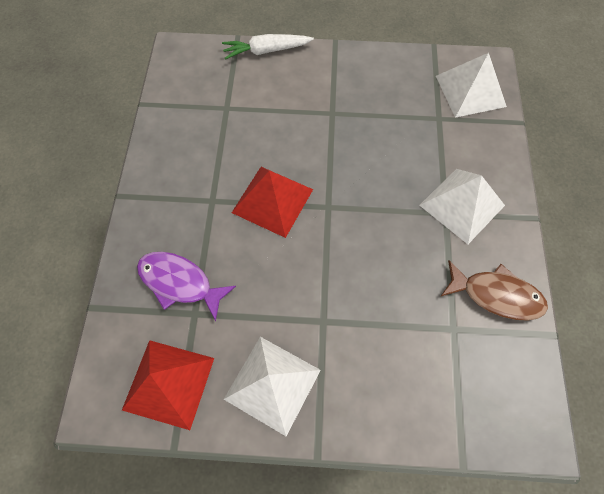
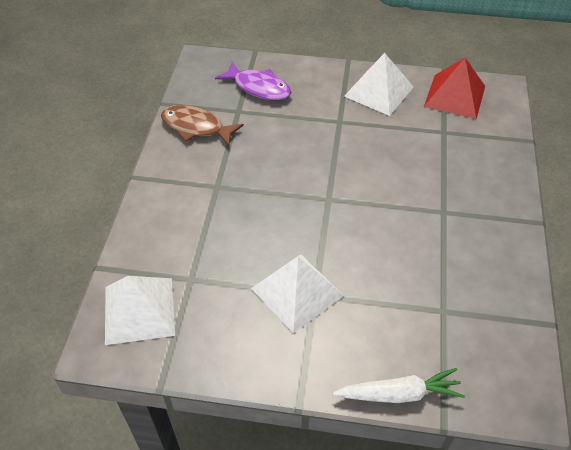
camera: 175 degrees left, 15 degrees down
purple fish [137,252,236,321] -> purple fish moved to [215,61,291,101]
red pyramid [232,167,313,238] -> none
white pyramid [419,169,505,244] -> white pyramid moved to [251,254,344,333]

